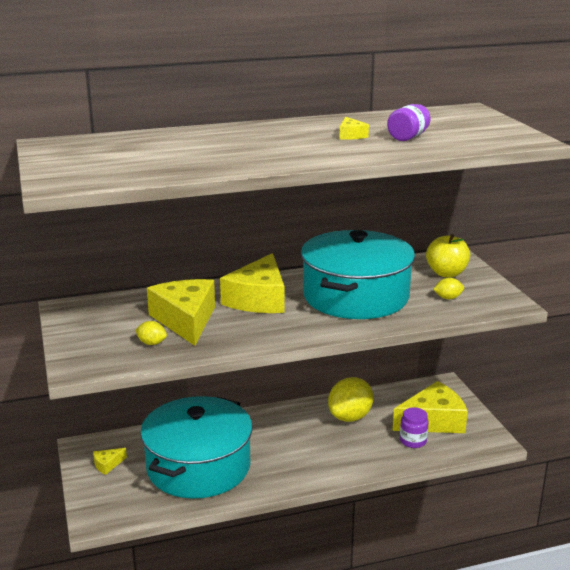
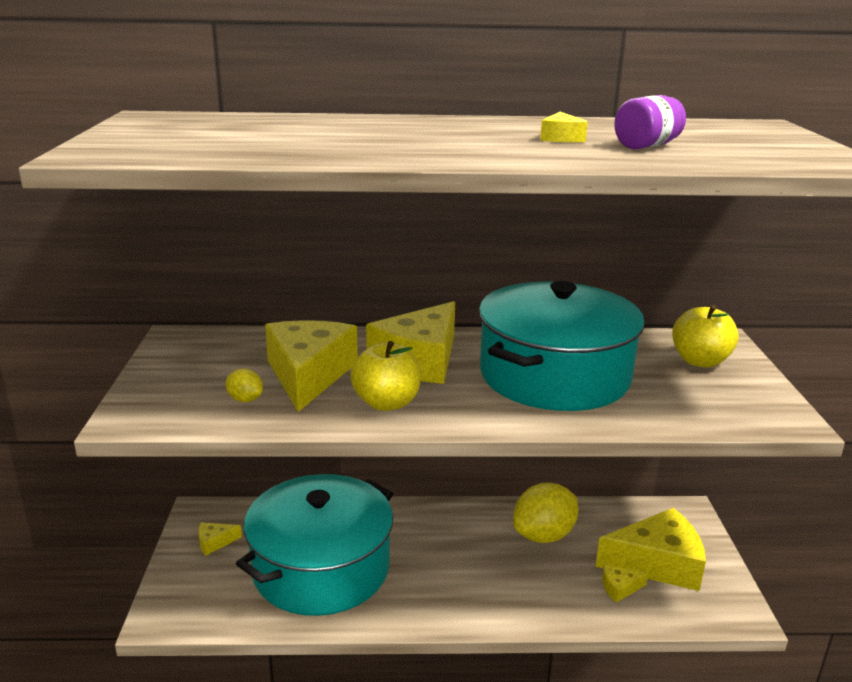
camera: 15 degrees right, 0 degrees up
purple jar [400,407,429,448] -> yellow cheese [602,565,648,603]
yellow lemon [433,278,464,299] -> none
none -> yellow apple [350,341,421,411]

